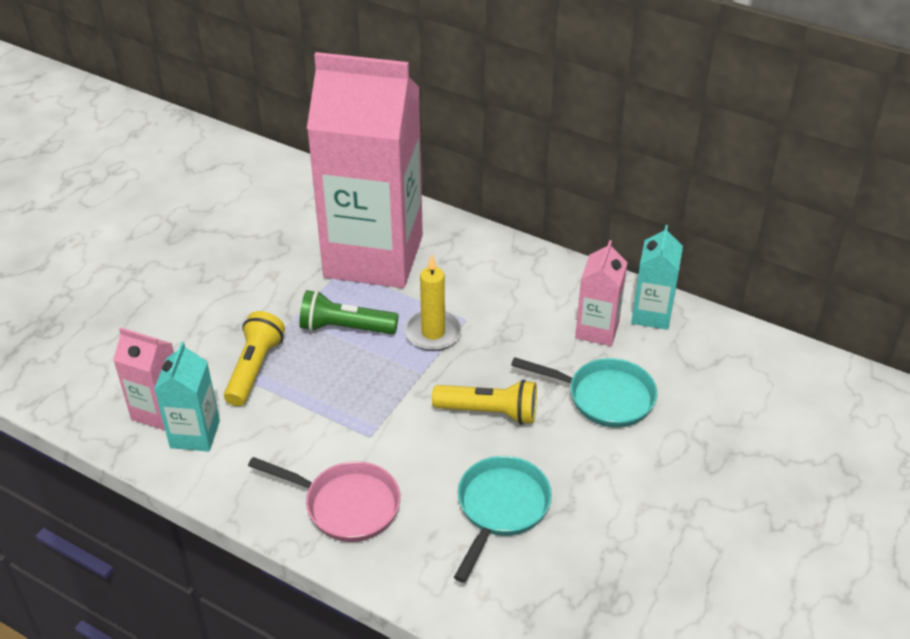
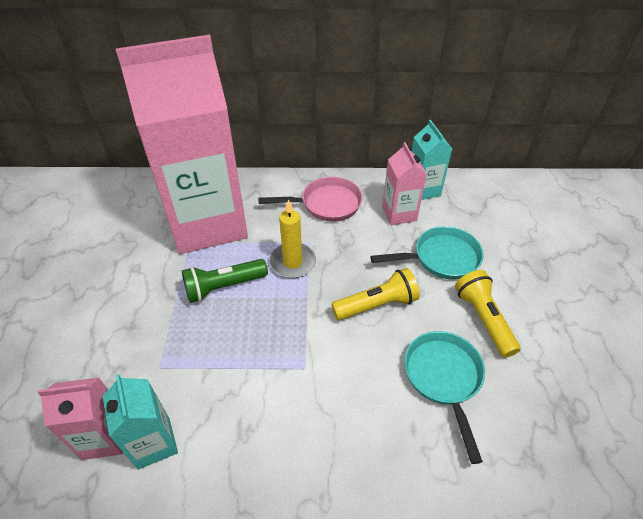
camera: 30 degrees left, 5 degrees up
yellow flashlight [224,311,285,406] -> yellow flashlight moved to [455,270,521,358]
pink pan [248,457,401,542] -> pink pan moved to [258,177,363,222]

